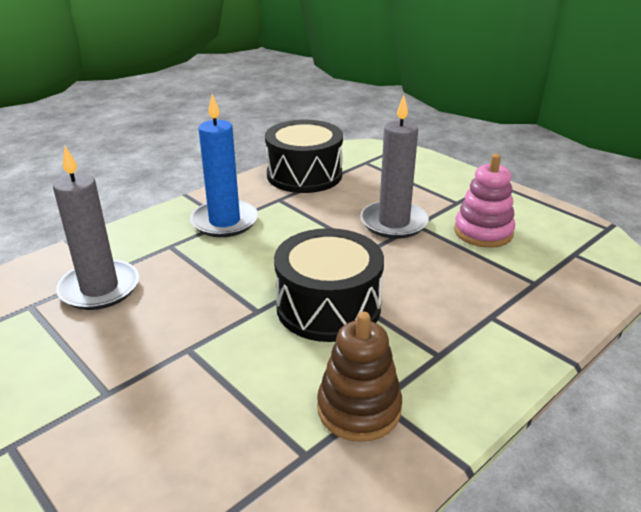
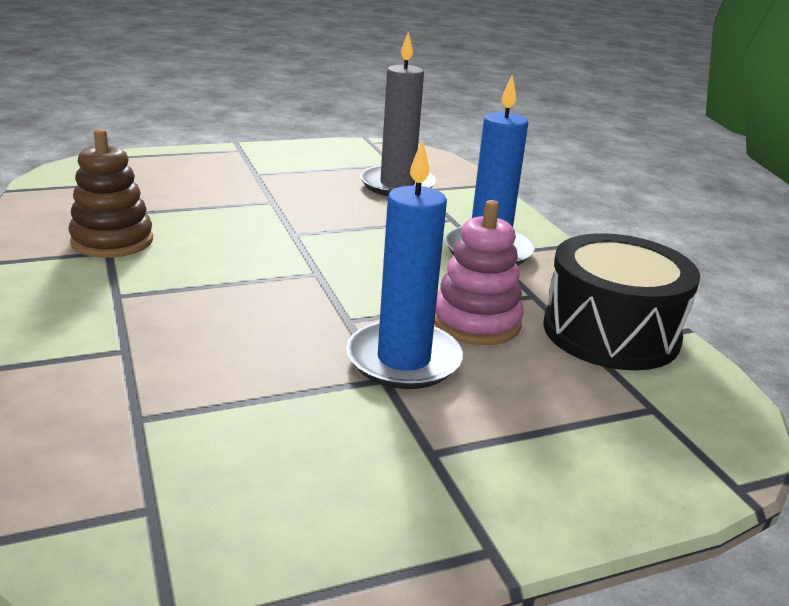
camera: 110 degrees right, 5 degrees down
black drum [274,228,384,342] -> none
grey candle [361,95,429,239] -> blue candle [346,140,463,389]
pink stacking toy [454,154,515,248] -> pink stacking toy moved to [434,200,524,345]

